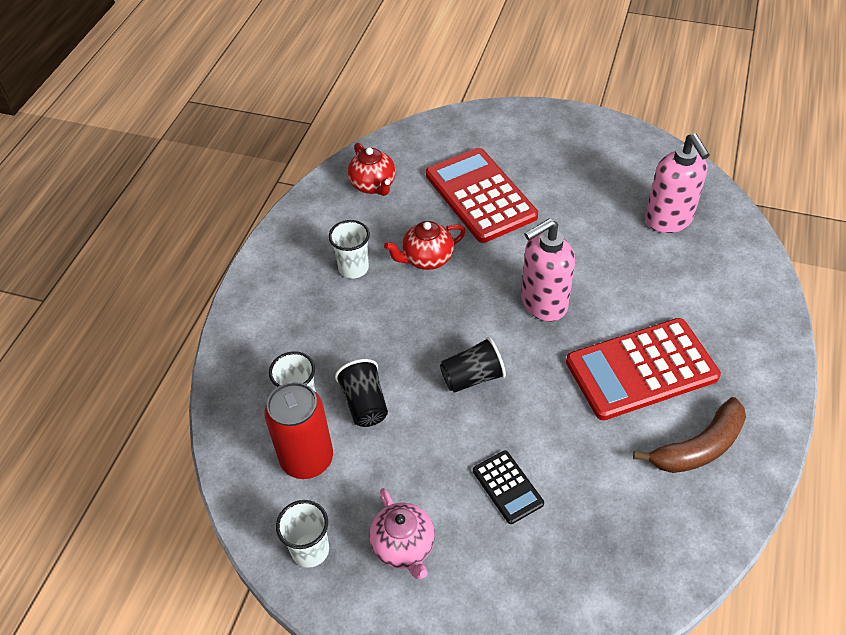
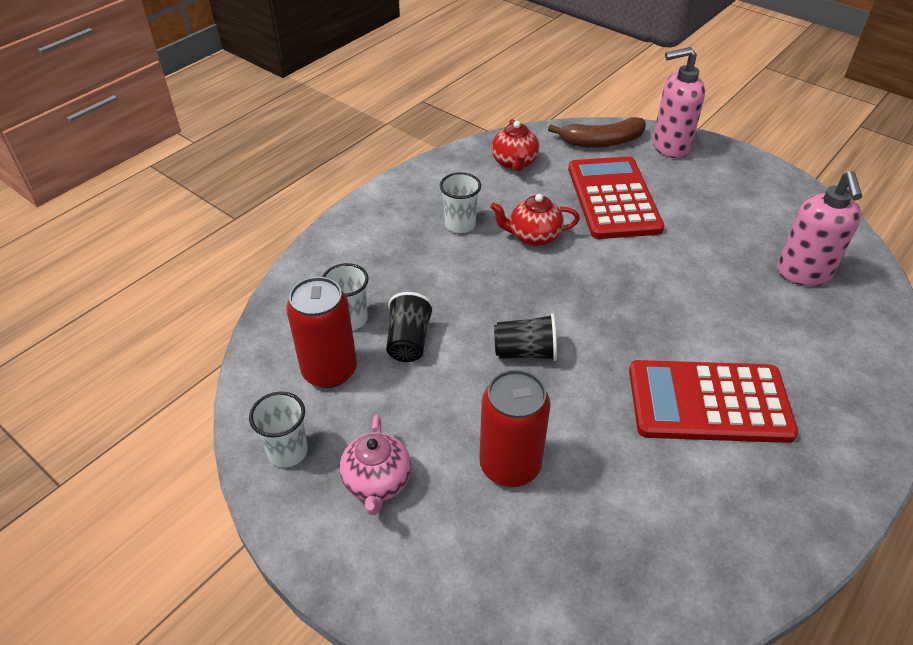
camera: 20 degrees right, 5 degrees down
black calculator [473,450,544,524] -> red can [479,369,551,487]
pink soap dispenser [521,218,575,322] -> pink soap dispenser moved to [653,47,705,158]
brown banana [633,397,746,473] -> brown banana moved to [548,117,646,148]

